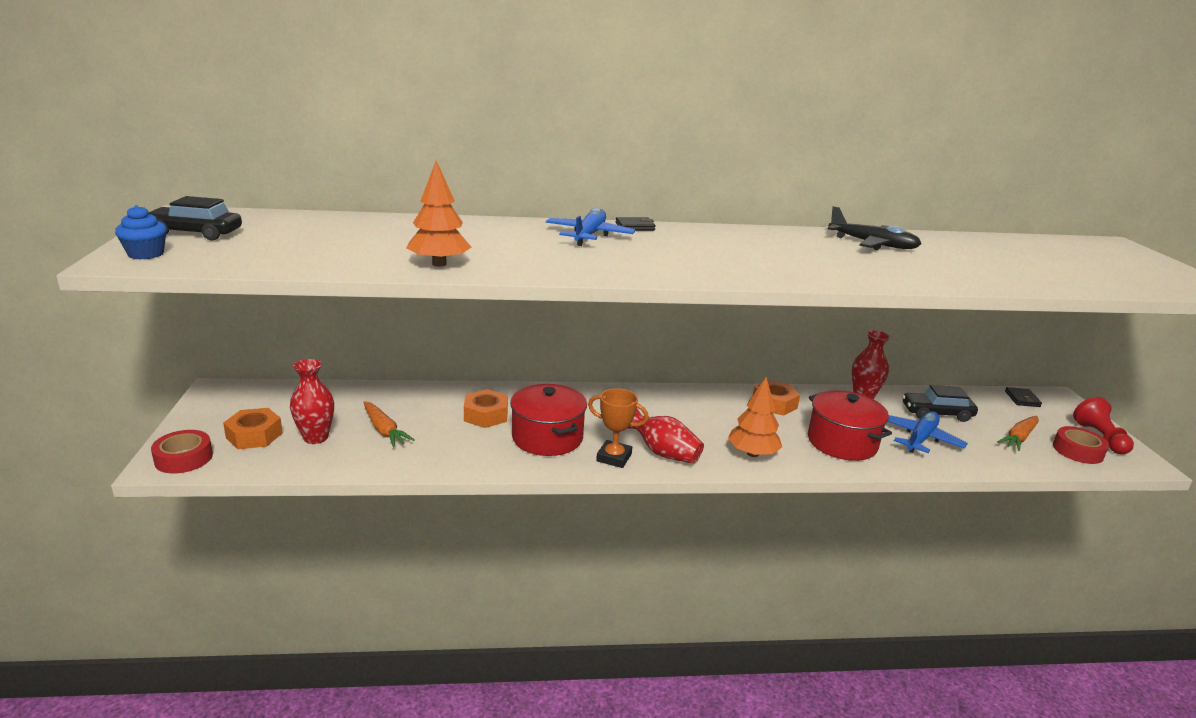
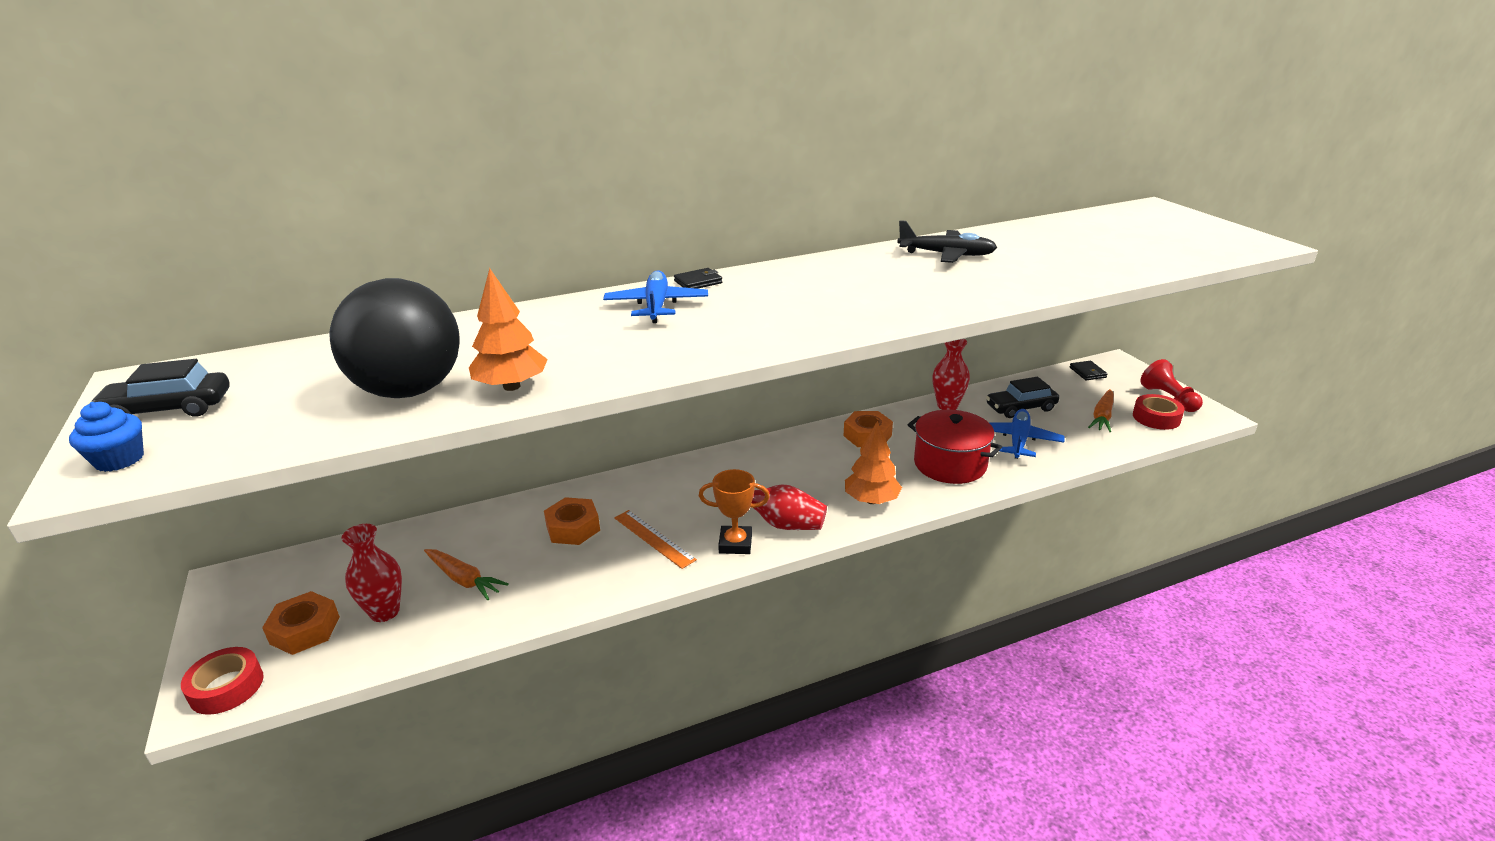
camera: 15 degrees left, 5 degrees up
red pot [510,384,587,456] -> orange ruler [614,510,697,569]
none -> black ball [329,278,460,398]

